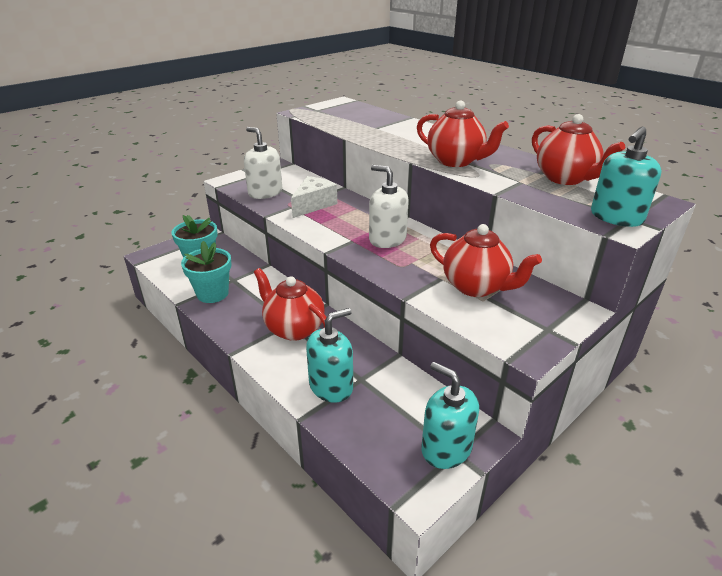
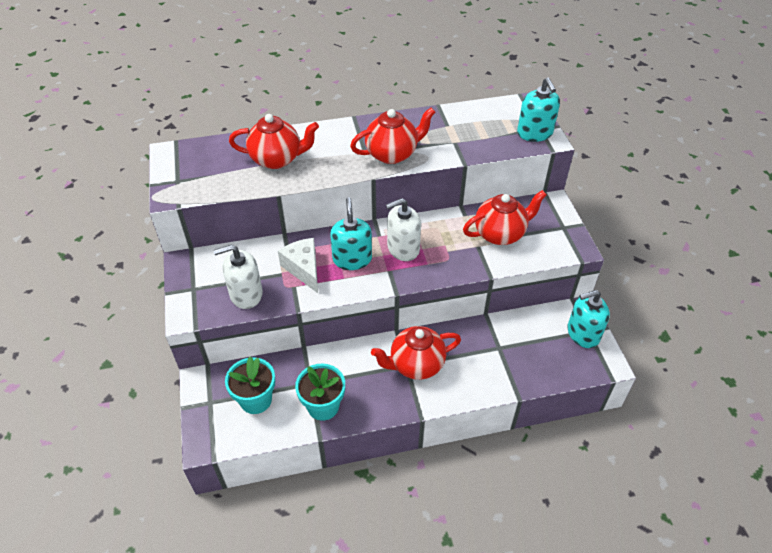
camera: 60 degrees left, 15 degrees up
turquoise soap dispenser [306,308,353,403] -> turquoise soap dispenser moved to [330,197,372,270]
red teapot [532,114,625,185] -> red teapot moved to [229,114,319,169]

